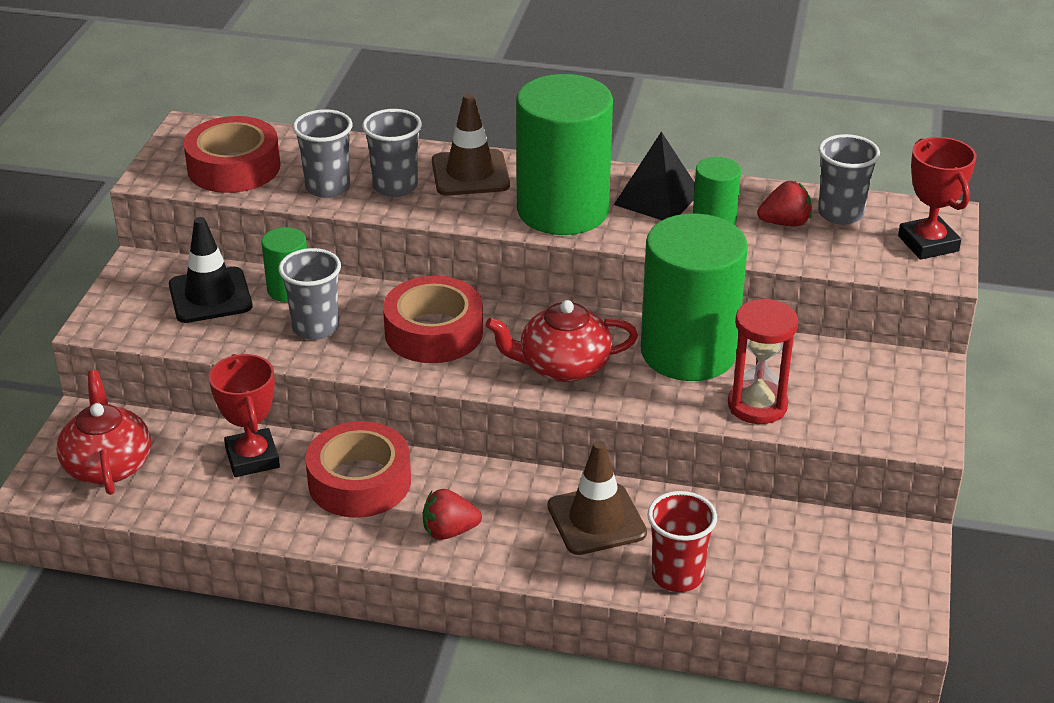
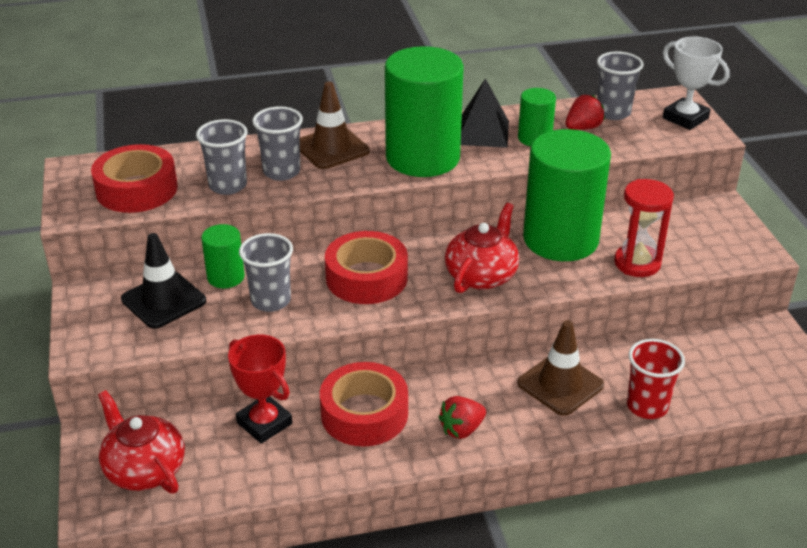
camera: 25 degrees left, 0 degrees up
red teapot [485,300,638,382] -> red teapot turned 150 degrees clockwise [445,203,519,293]
red trophy [898,137,976,260] -> white trophy [663,37,730,130]

